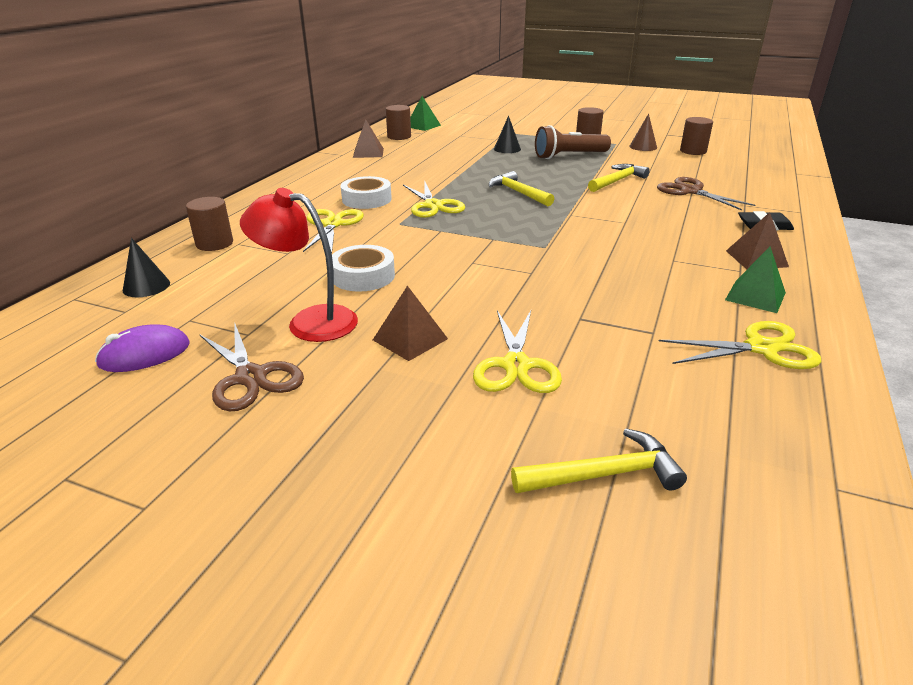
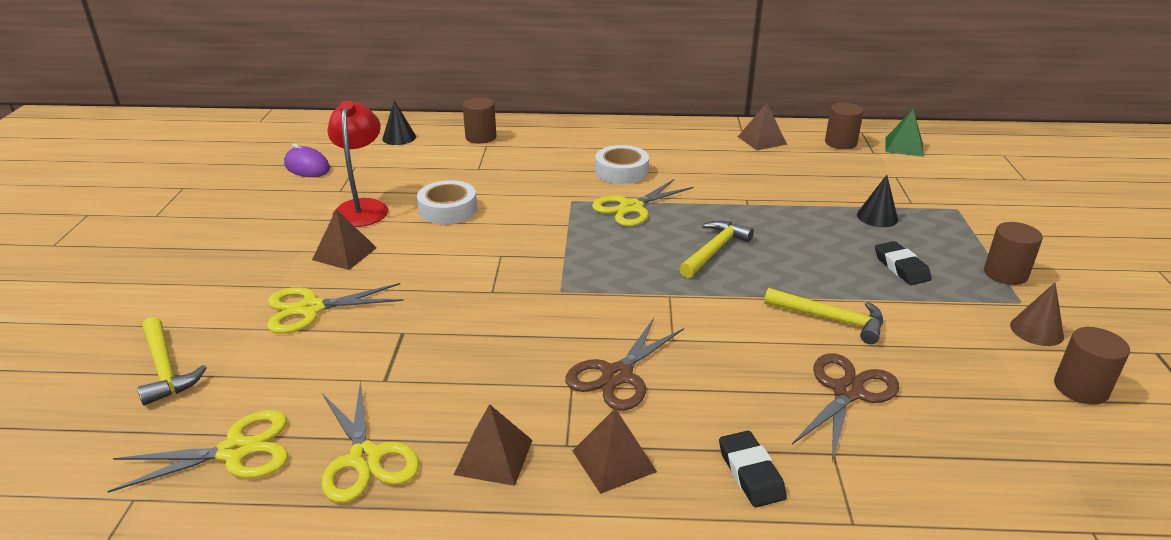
camera: 70 degrees right, 0 degrees up
brown scissors [199,322,304,411] -> brown scissors moved to [565,318,684,411]
yellow scissors [303,209,364,253] -> yellow scissors moved to [107,410,288,493]
brown flashlight [535,125,611,159] -> black eraser [875,241,931,285]
green pyramid [725,246,786,313] -> brown pyramid [454,404,533,486]

